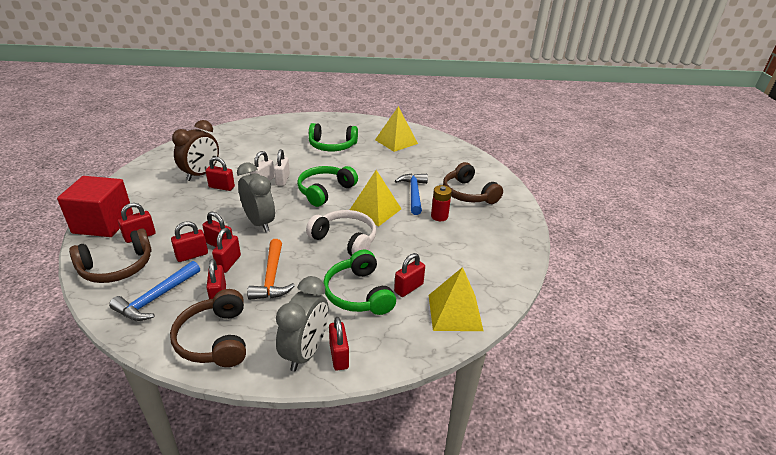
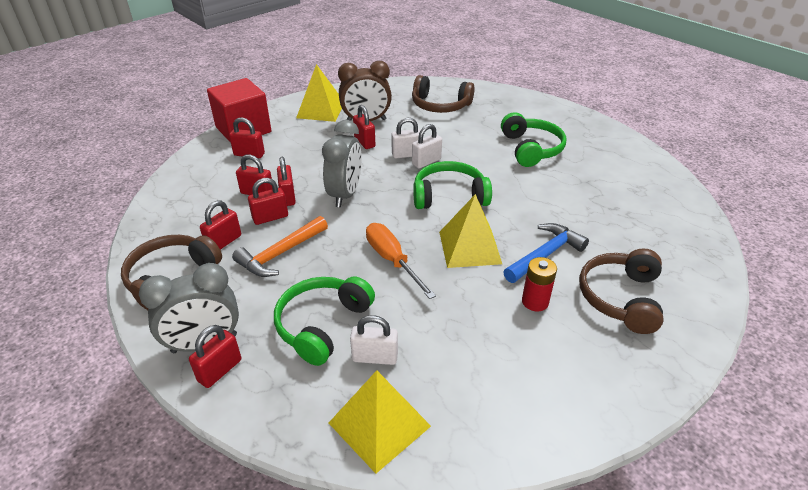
camera: 50 degrees right, 5 degrees up
brown headphones [69,228,152,283] -> brown headphones moved to [412,75,475,113]
blue hammer [109,261,200,321] -> none
white headphones [306,210,376,256] -> orange screwdriver [366,223,436,299]
green headphones [309,123,358,151] -> green headphones turned 150 degrees counterclockwise [501,112,567,167]
yellow pyramid [375,106,418,152] -> yellow pyramid moved to [296,64,342,122]
red padlock [394,253,425,297] -> white padlock [350,315,398,365]

